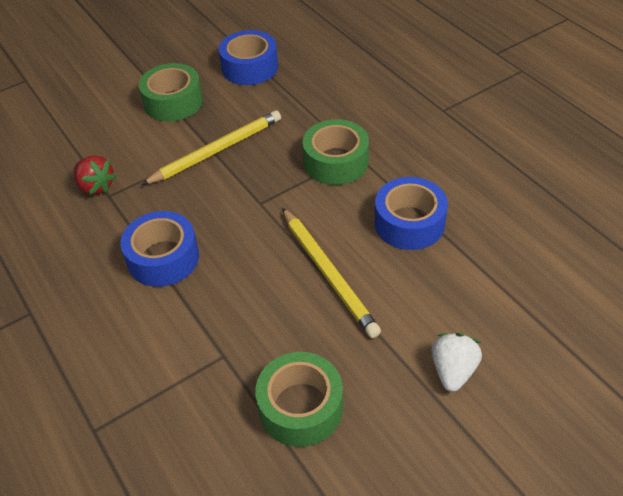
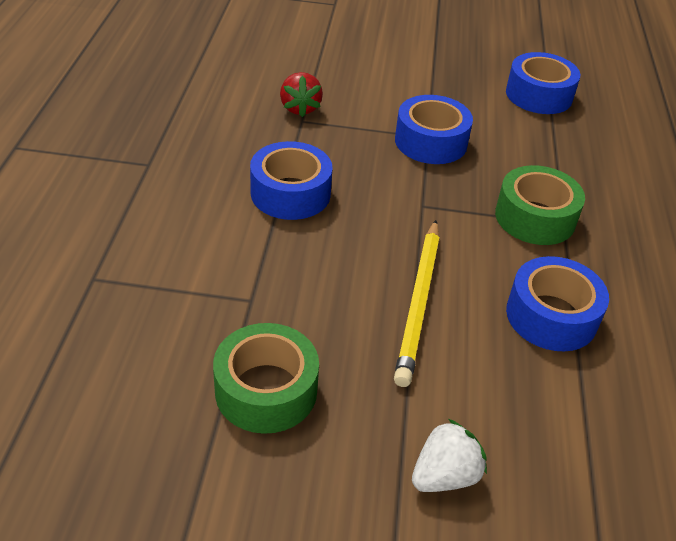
camera: 35 degrees right, 5 degrees down
green tape [139,63,203,122] -> none
yellow pencil [141,110,281,185] -> blue tape [395,95,473,164]

